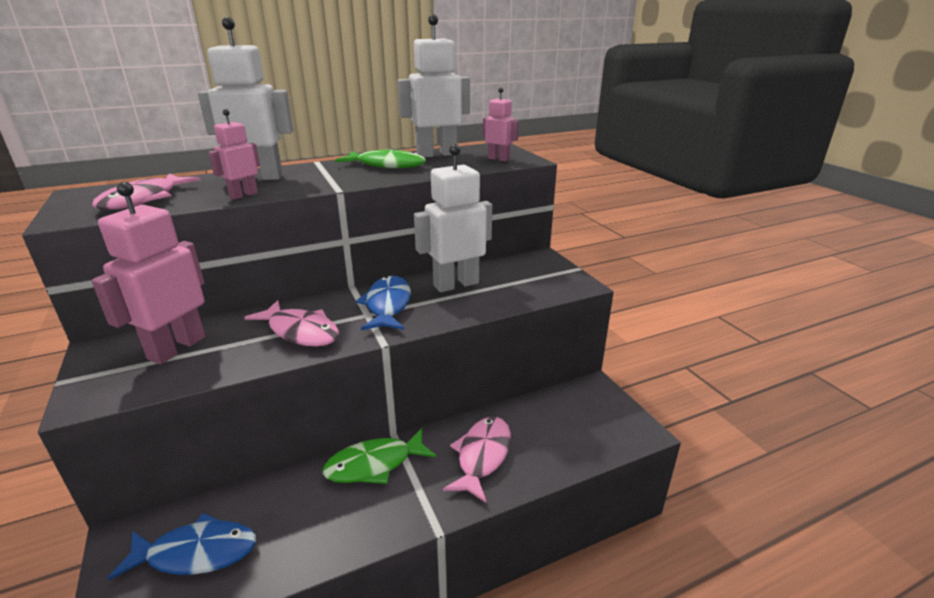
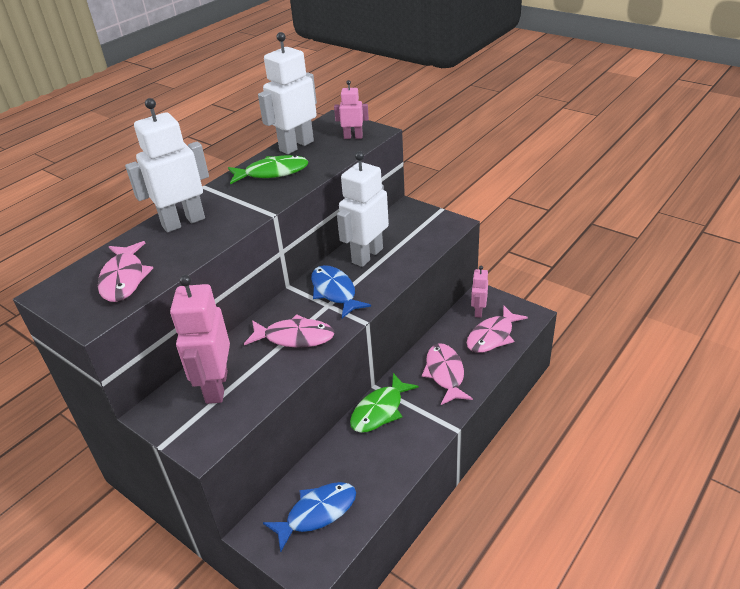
camera: 25 degrees left, 10 degrees up
pink robot [208,109,260,200] -> pink robot moved to [471,266,488,318]
none -> pink fish [467,305,528,353]

